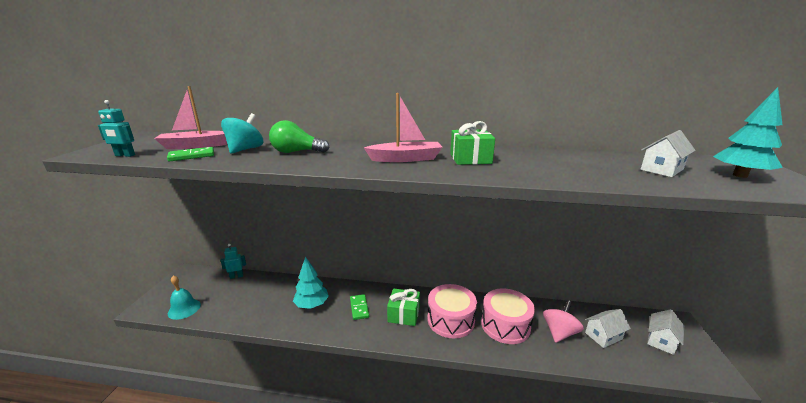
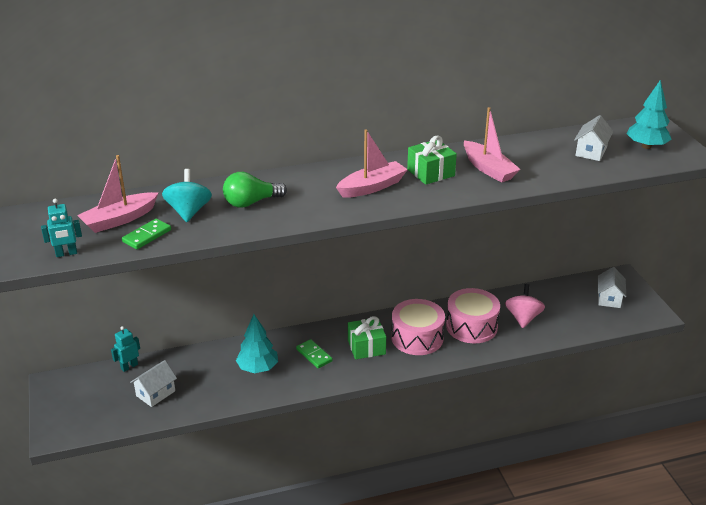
camera: 25 degrees left, 10 degrees up
turquoise bell [168,275,201,320] -> none
white house [585,309,631,348] -> white house moved to [130,360,177,407]
none -> pink boat [464,107,521,183]

